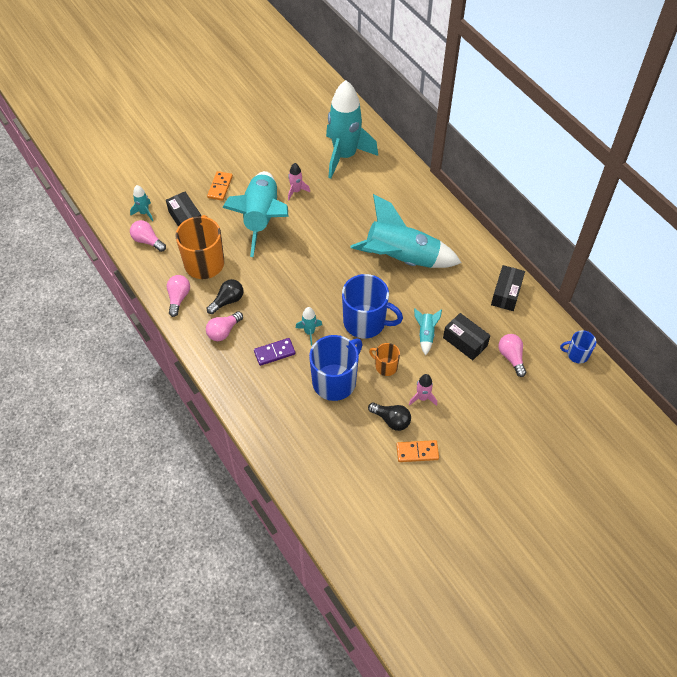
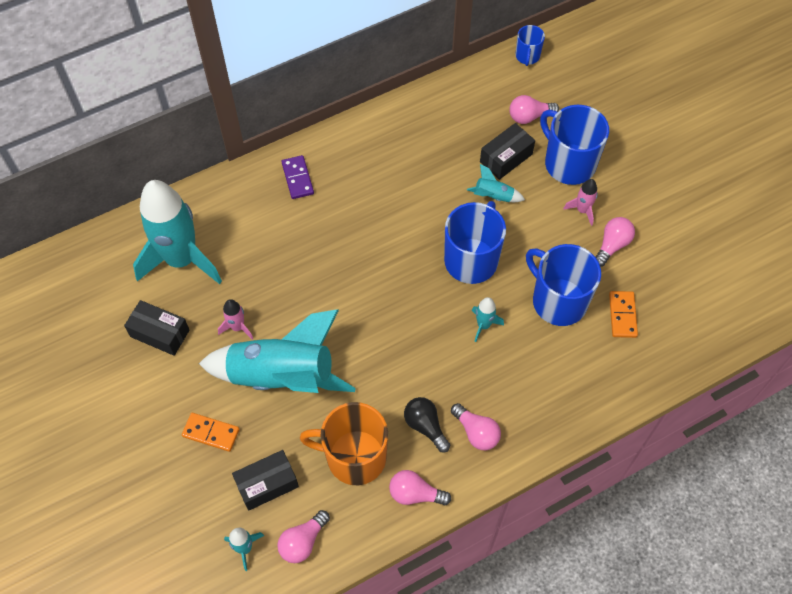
camera: 85 degrees left, 5 degrees up
purple domino [254,338,296,366] -> purple domino moved to [281,155,314,199]
turquoise rocket [350,194,462,268] -> none
black light bulb [368,403,411,431] -> pink light bulb [596,217,635,267]
orange mug [369,343,400,376] -> none
orange domino [396,440,439,462] -> orange domino moved to [609,291,638,338]
black box [491,265,525,311] -> black box moved to [124,300,190,356]
none -> blue mug [540,105,609,185]

